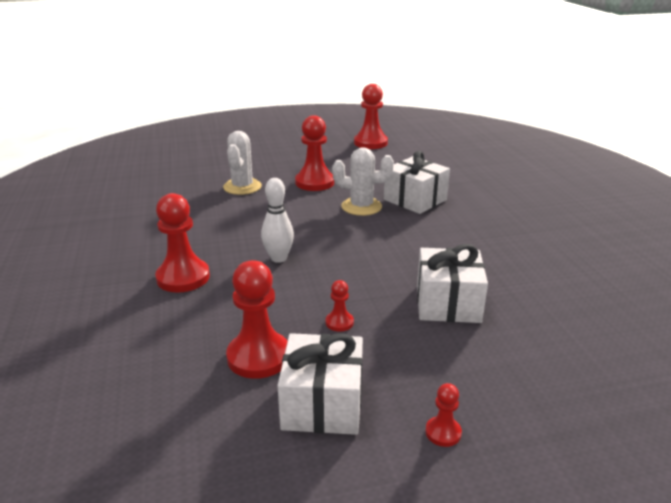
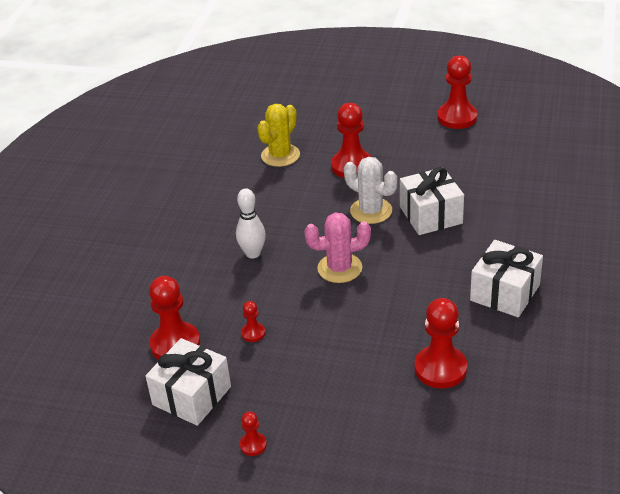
camera: 30 degrees right, 10 degrees up
red pawn [155,193,210,293] -> red pawn moved to [415,298,467,388]
white cactus [223,131,262,195] -> yellow cactus [257,104,300,167]
white gift [417,244,488,323] -> white gift moved to [470,240,543,317]
none -> pink cactus [304,213,371,283]

